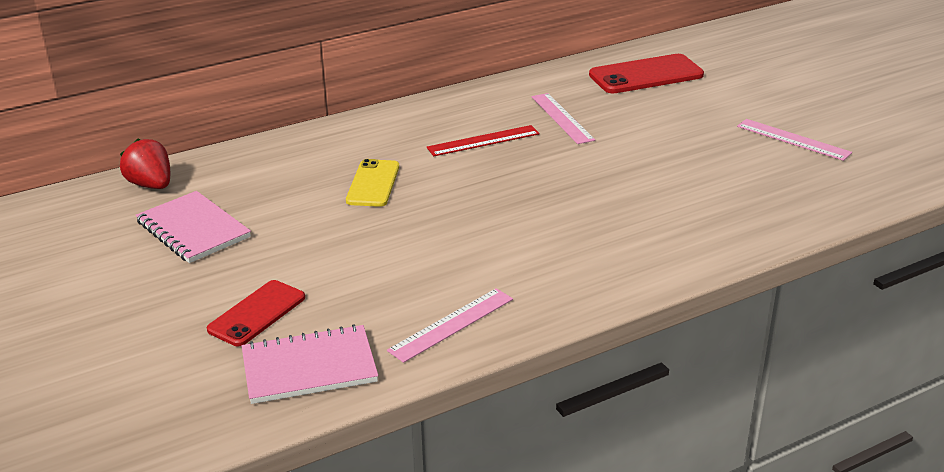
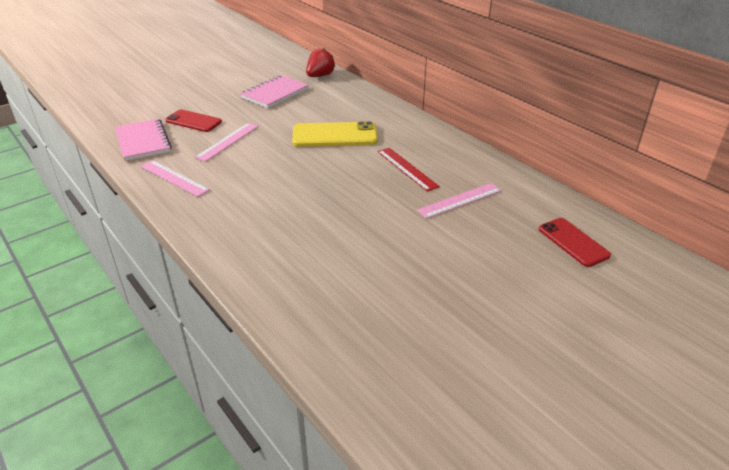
camera: 80 degrees right, 5 degrees up
yellow phone [346,159,399,207] -> yellow phone [292,121,378,147], size x1.51
red phone [589,54,704,93] -> red phone [539,218,611,267], size x0.66
pink ruler [737,119,852,161] -> pink ruler moved to [194,123,259,162]

